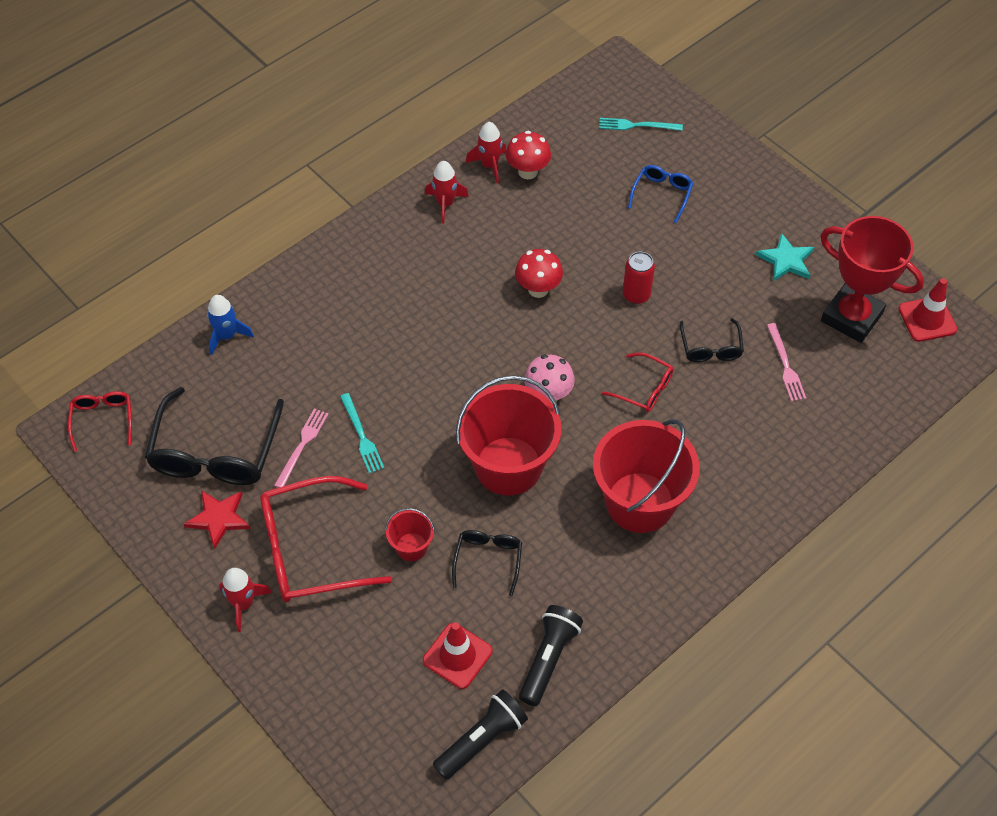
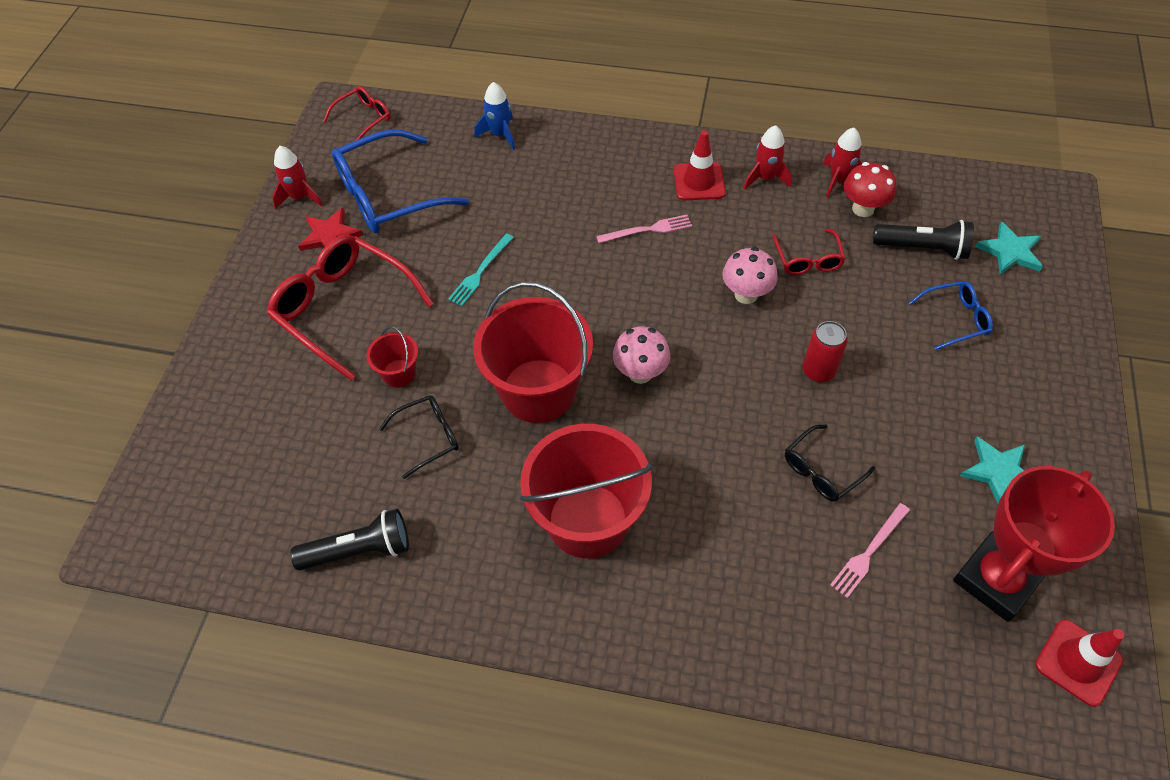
camera: 55 degrees right, 0 degrees up
black glasses [145,387,284,485] -> blue glasses [332,129,469,233]
red rocket [219,568,272,632] -> red rocket moved to [272,146,323,209]
pink fork [274,408,329,488] -> pink fork moved to [596,215,692,243]
red traffic cone [423,622,492,689] -> red traffic cone moved to [674,130,726,200]
black flashlight [433,689,528,780] -> black flashlight moved to [873,220,974,260]
red mushroom [515,249,563,298] -> pink mushroom [722,247,778,304]
turquoise fork [599,118,683,131] -> turquoise star [975,221,1043,275]
red glasses [602,352,674,412] -> red glasses moved to [772,229,846,275]
red trophy [820,216,924,343] -> red trophy turned 45 degrees clockwise [953,466,1115,622]

